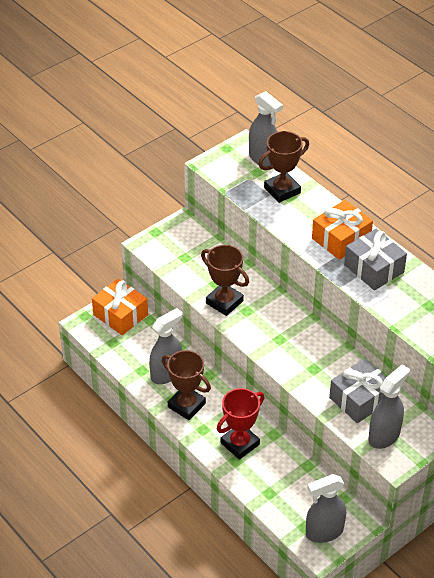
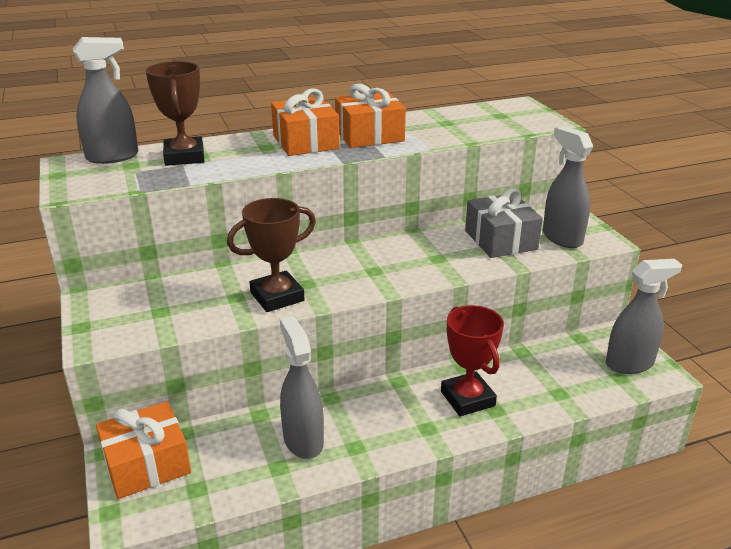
camera: 70 degrees left, 15 degrees down
brown trophy [162,350,211,420] -> none
grey spray bottle [306,474,346,543] -> grey spray bottle turned 105 degrees counterclockwise [606,259,682,374]
grey gift [344,229,407,291] -> orange gift [335,84,406,148]

